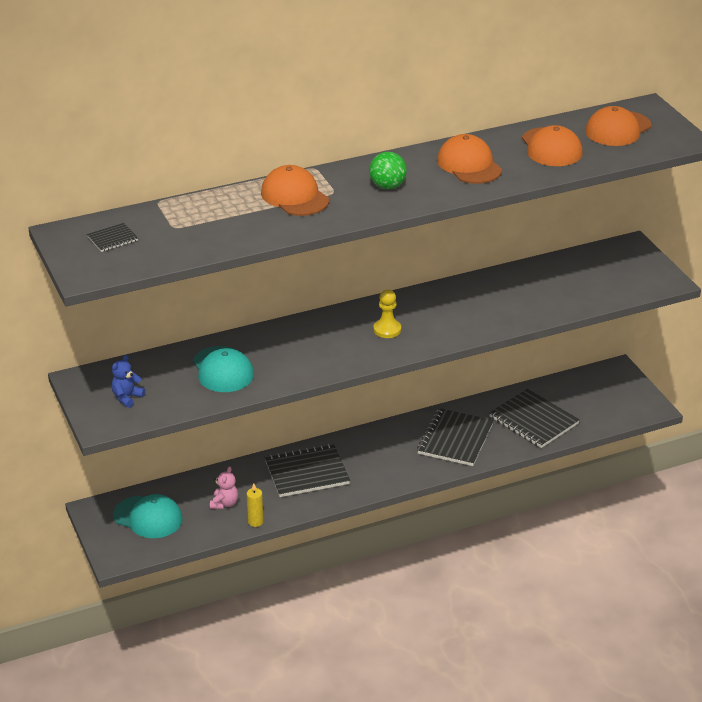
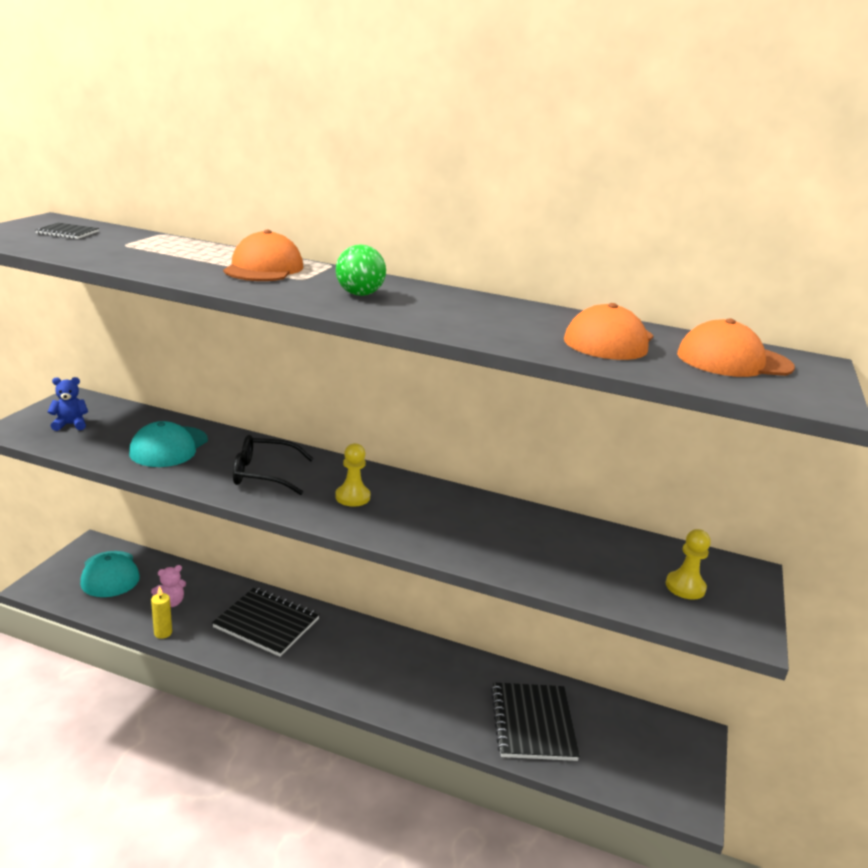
camera: 40 degrees right, 10 degrees down
black notebook [417,408,494,466] -> none
orange cap [437,134,502,184] -> none
none -> black glasses [233,435,314,495]
none -> yellow pawn [666,529,711,600]

